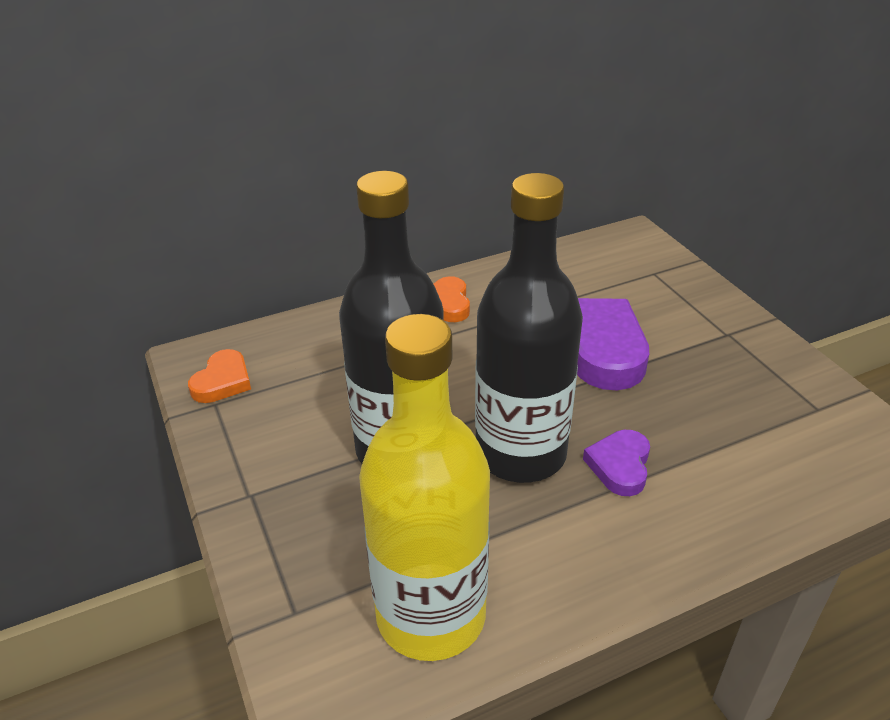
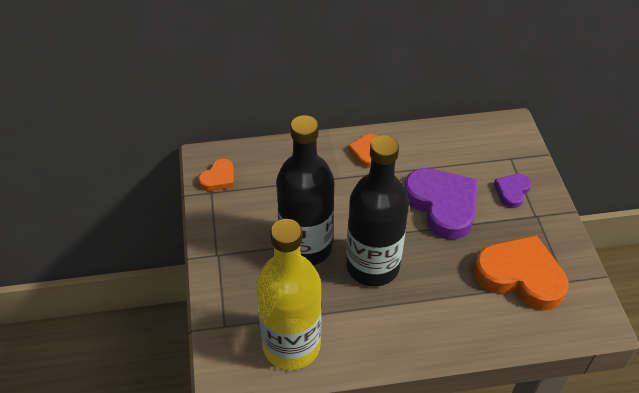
camera: 15 degrees right, 10 degrees up
purple heart [583,430,650,496] -> purple heart moved to [494,174,531,208]
none -> orange heart [474,235,569,311]

